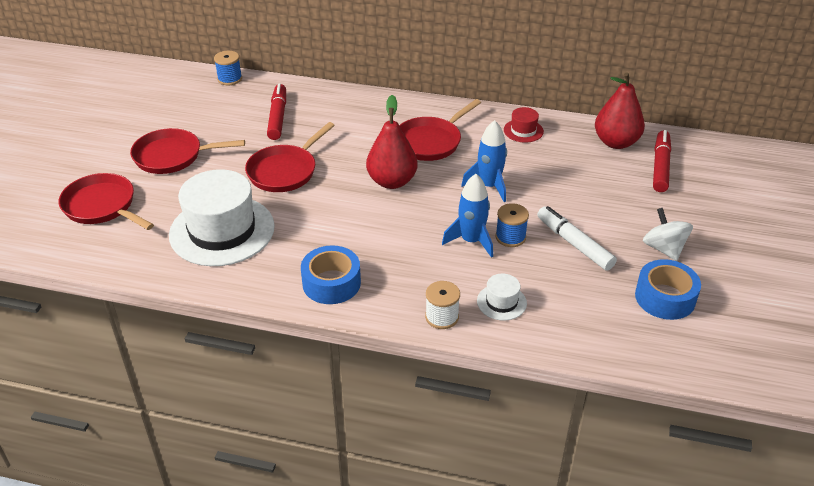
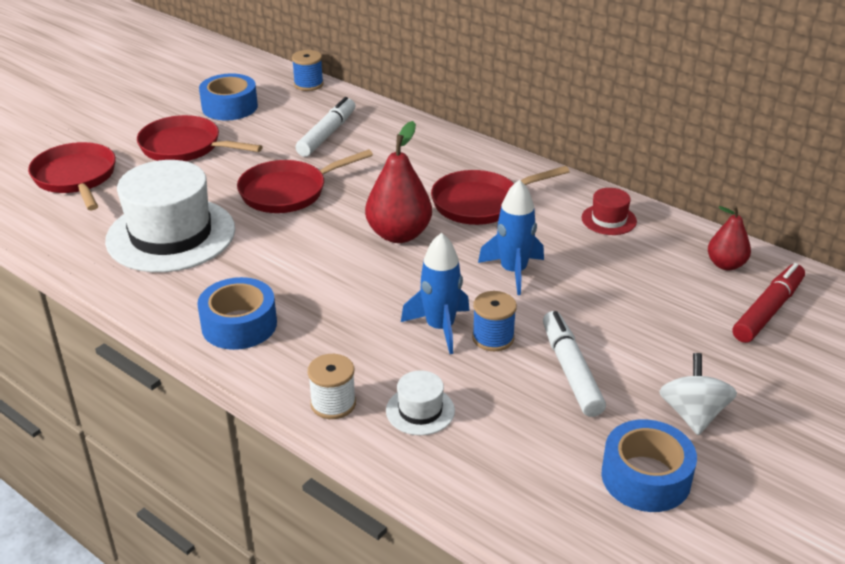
camera: 25 degrees right, 5 degrees down
red marker [267,83,286,140] -> white marker [295,97,356,157]
red pear [595,72,645,149] -> red pear [708,206,751,271], size x0.60
none -> blue tape [199,73,258,120]

